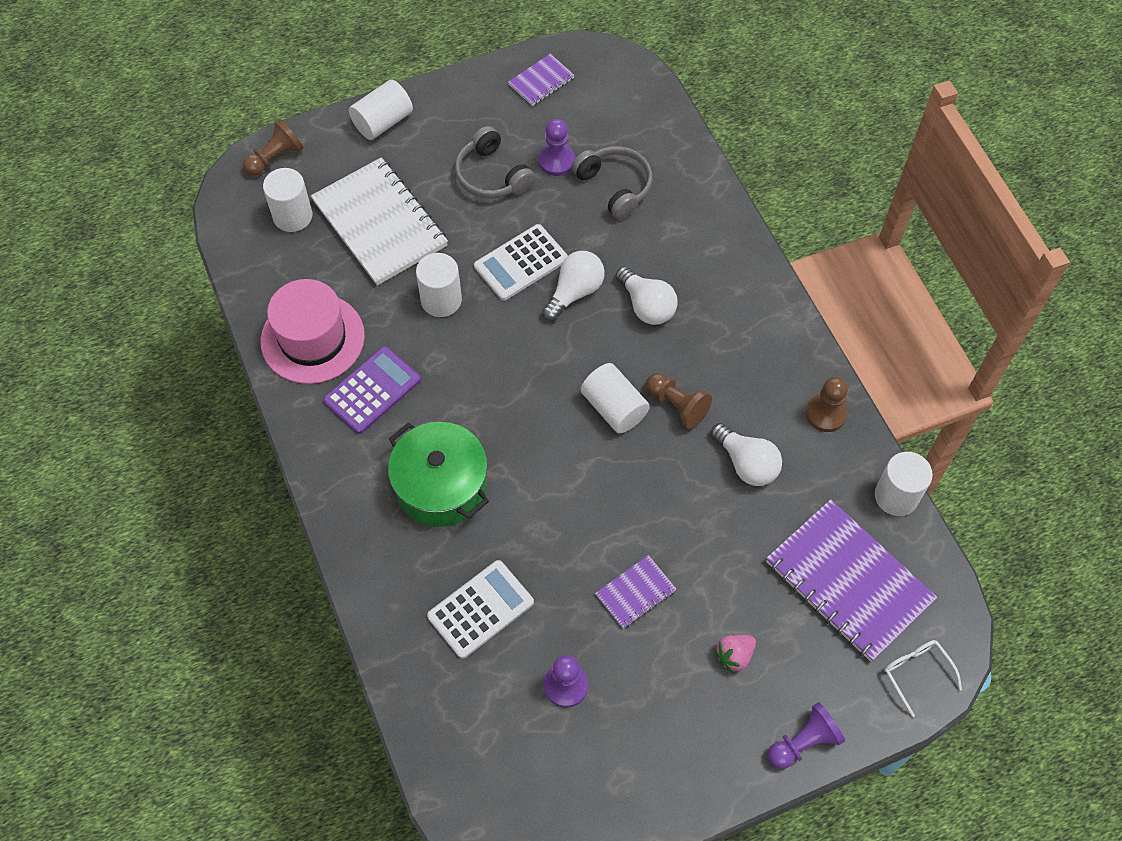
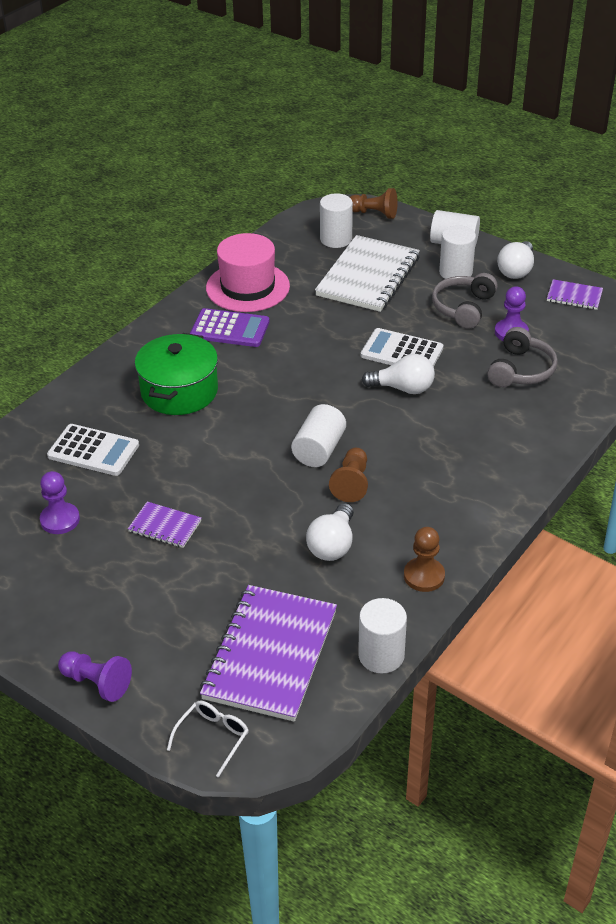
camera: 60 degrees right, 20 degrees down
white cylinder [416,253,462,317] -> white cylinder moved to [439,225,476,279]
white light bulb [615,266,678,325] -> white light bulb moved to [497,241,534,279]
pink strawberry [714,635,756,673] -> none

